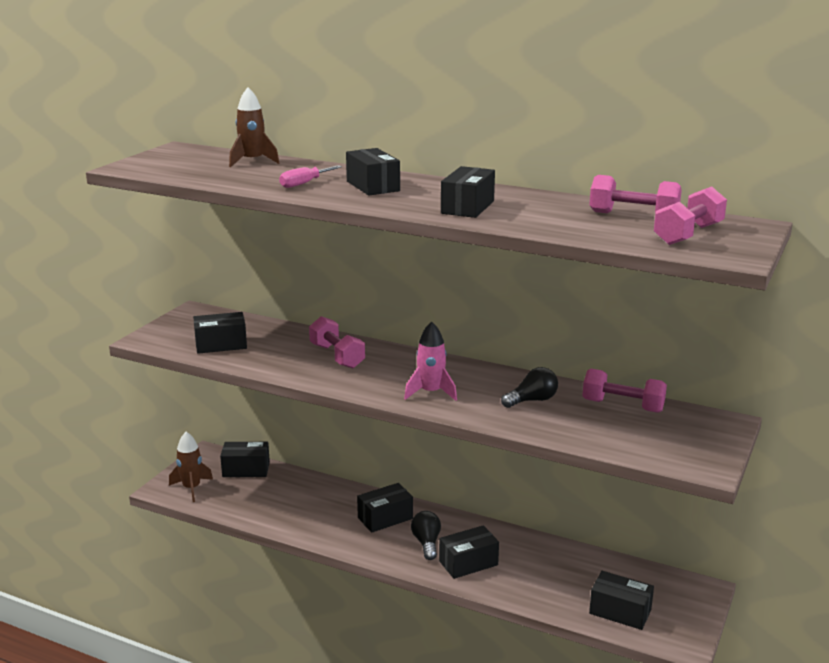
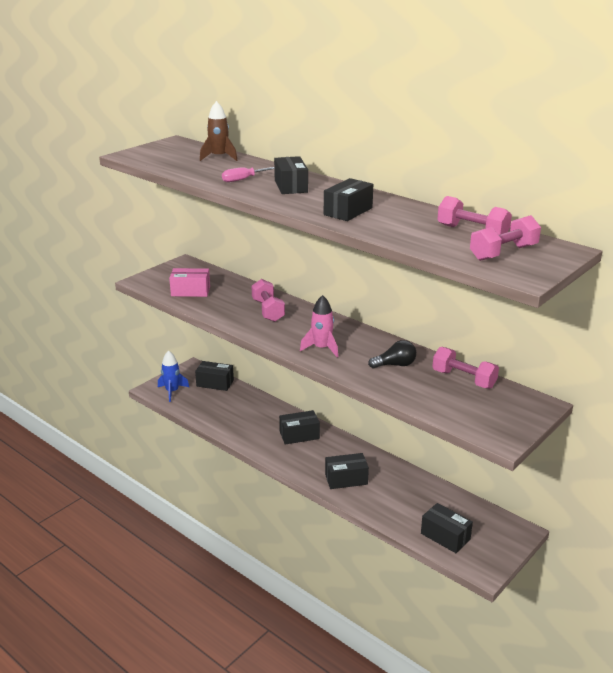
camera: 15 degrees right, 5 degrees up
brown rocket [169,432,213,502] -> blue rocket [158,350,189,402]
black box [193,312,247,354] -> pink box [169,268,210,297]
black light bulb [411,511,441,560] -> none

